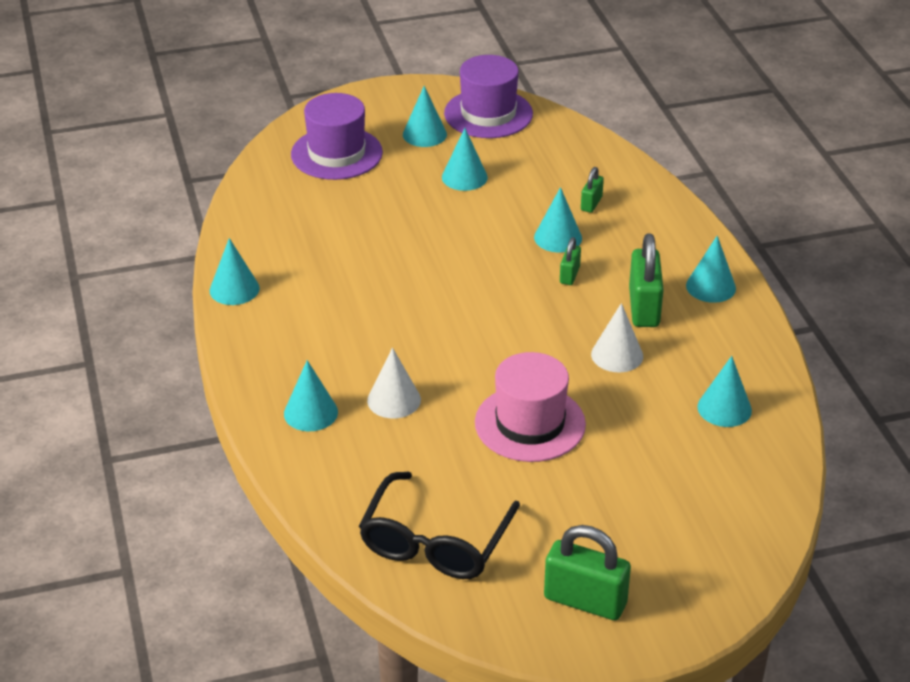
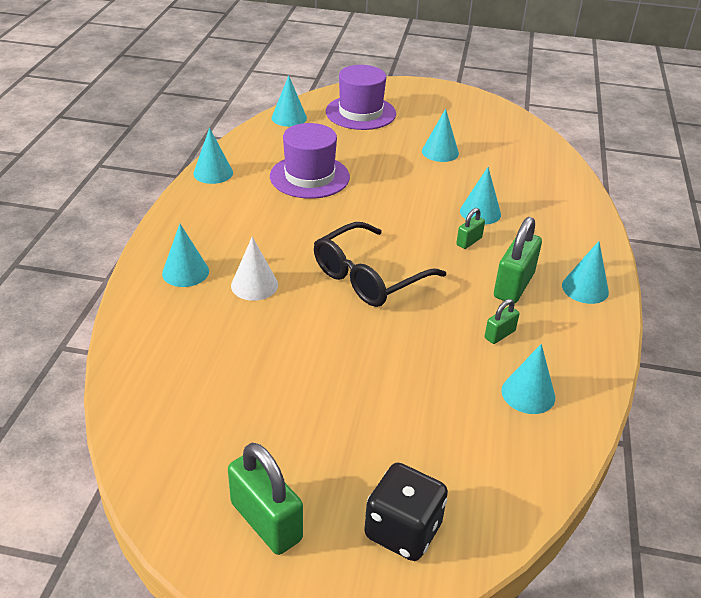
camera: 25 degrees right, 0 degrees up
black glasses [359,472,520,579] -> black glasses moved to [314,222,446,307]
turquoise cone [403,86,447,147] -> turquoise cone moved to [272,75,307,127]
purple hat [444,55,533,138] -> purple hat moved to [270,123,350,199]
pink hat [475,352,586,462] -> none
green padlock [581,167,604,213] -> green padlock moved to [485,299,520,344]
white cone [591,303,643,373] -> none
none -> black dice [364,463,448,561]

